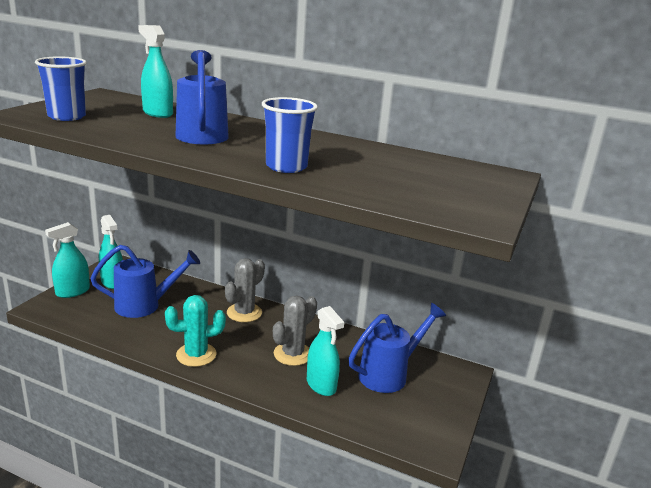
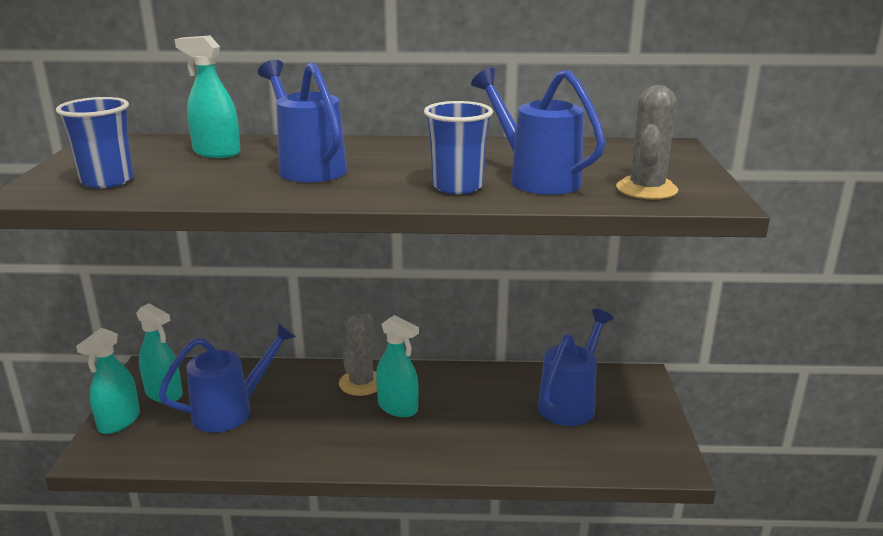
camera: 20 degrees left, 0 degrees up
turquoise cactus [165,295,226,367] -> none
grey cactus [273,295,317,366] -> grey cactus moved to [616,85,678,199]
turquoise spray bottle [307,306,344,396] -> turquoise spray bottle moved to [376,315,419,417]
none -> blue watering can [471,68,606,195]

